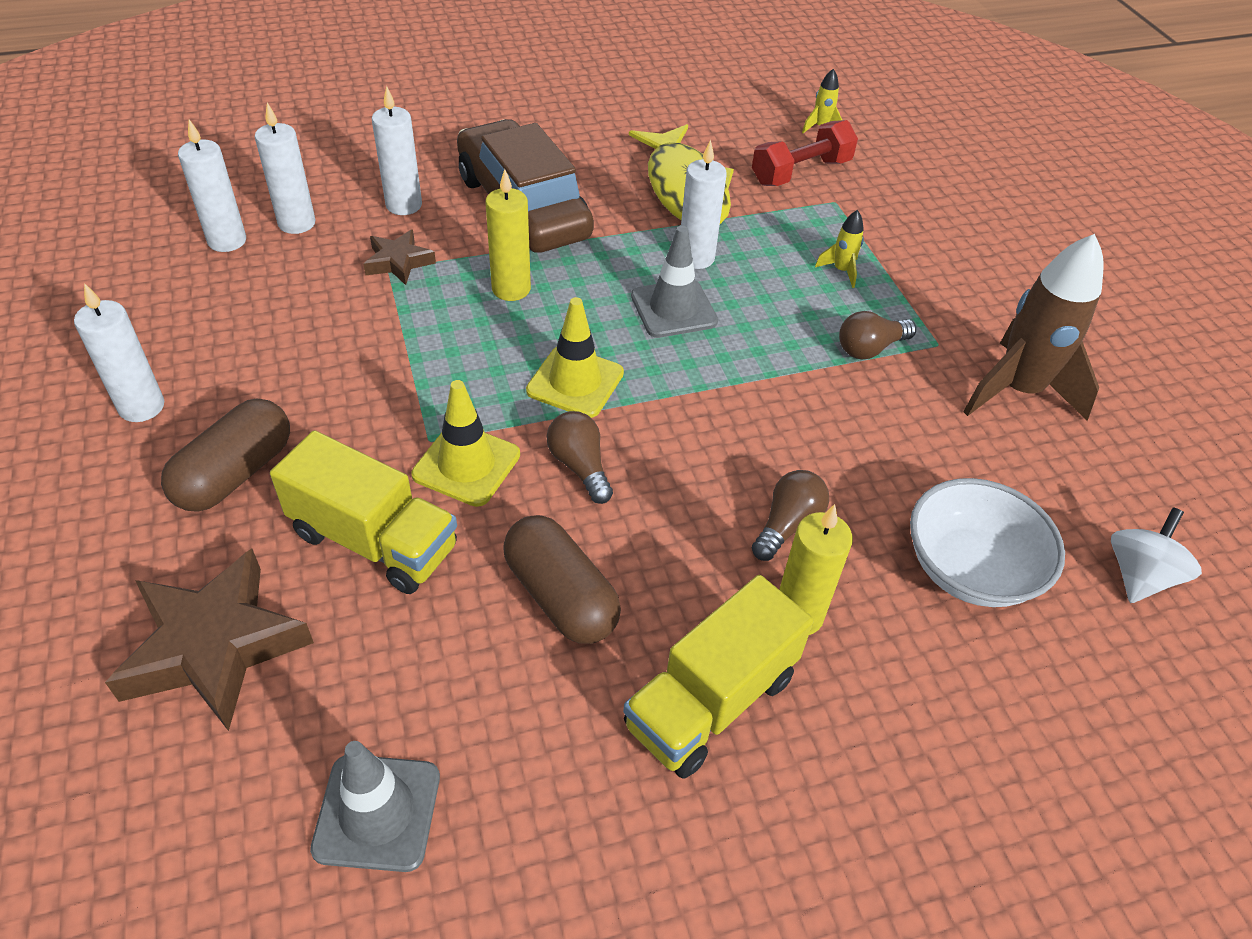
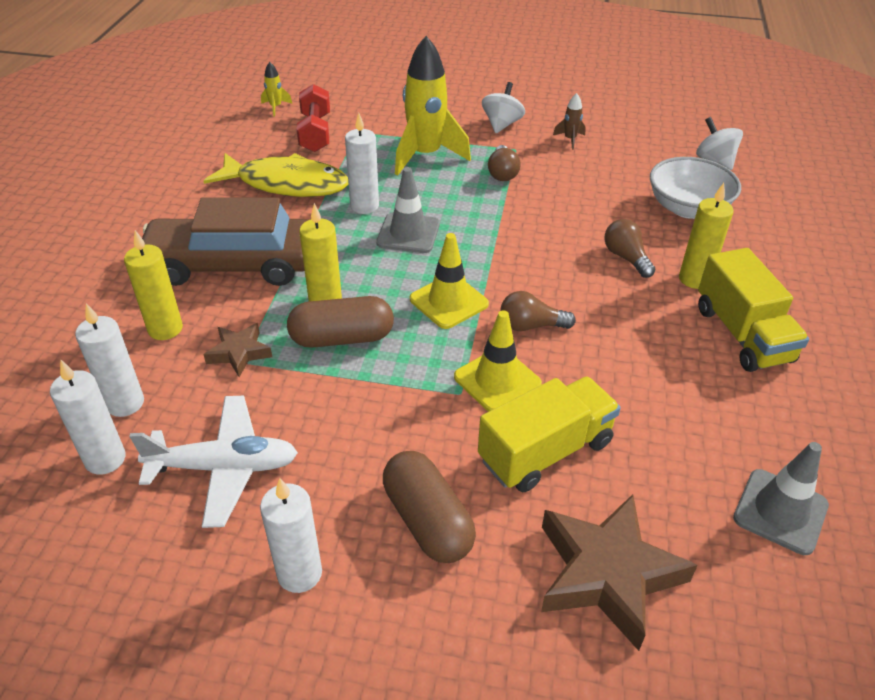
camera: 60 degrees left, 5 degrees down
white candle [372,86,422,215] -> yellow candle [124,230,183,340]
brown capsule [503,515,621,644] -> brown capsule moved to [287,296,394,348]
yellow rocket [815,210,864,288] -> yellow rocket [395,36,471,176], size x2.36
brown rocket [963,234,1104,421] -> brown rocket [553,93,586,150], size x0.42
none -> white plane [129,396,298,528]
none -> white spinning top [482,82,525,133]

